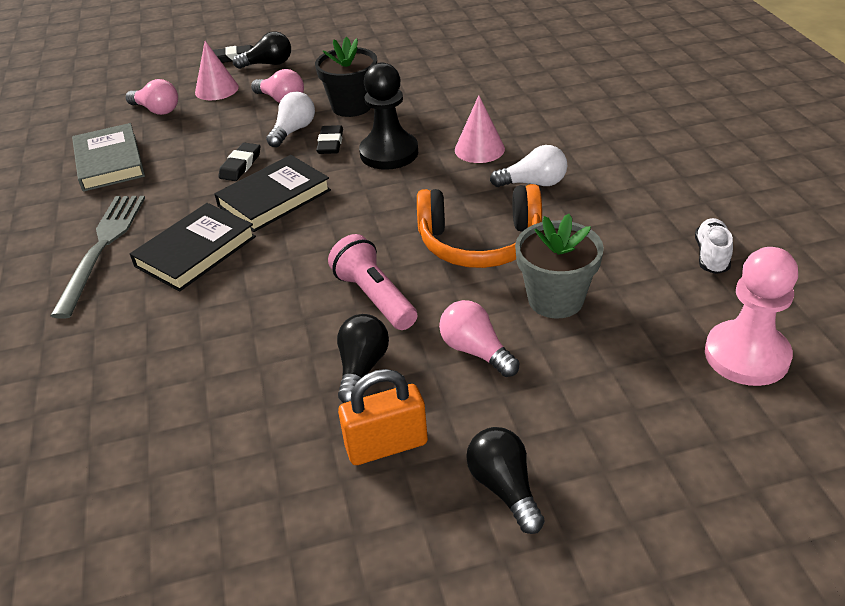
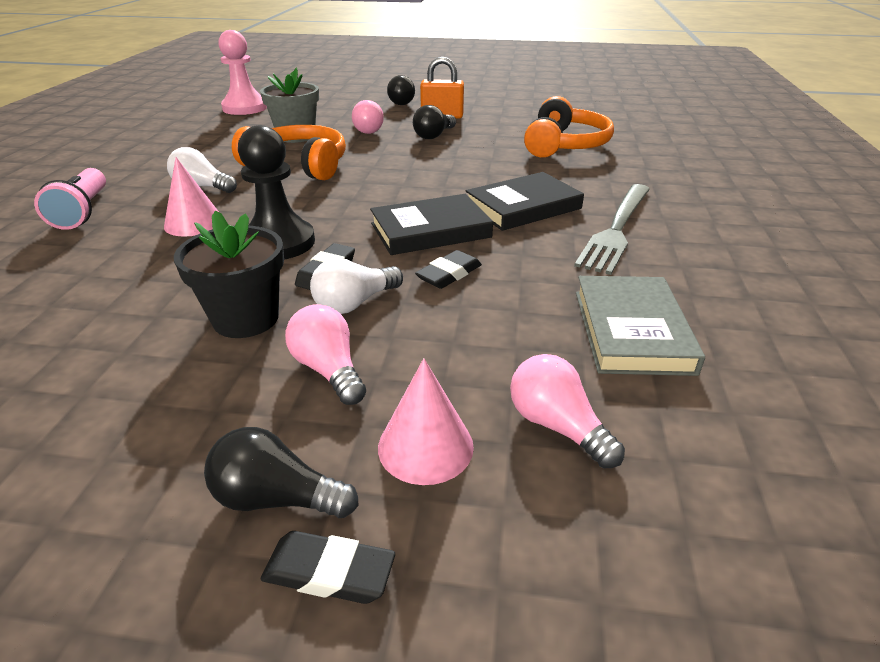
camera: 160 degrees left, 5 degrees down
pink flashlight [328,234,418,330] -> pink flashlight moved to [34,168,106,230]
white shoe [695,218,733,274] -> none
none -> orange headphones [524,96,614,158]

